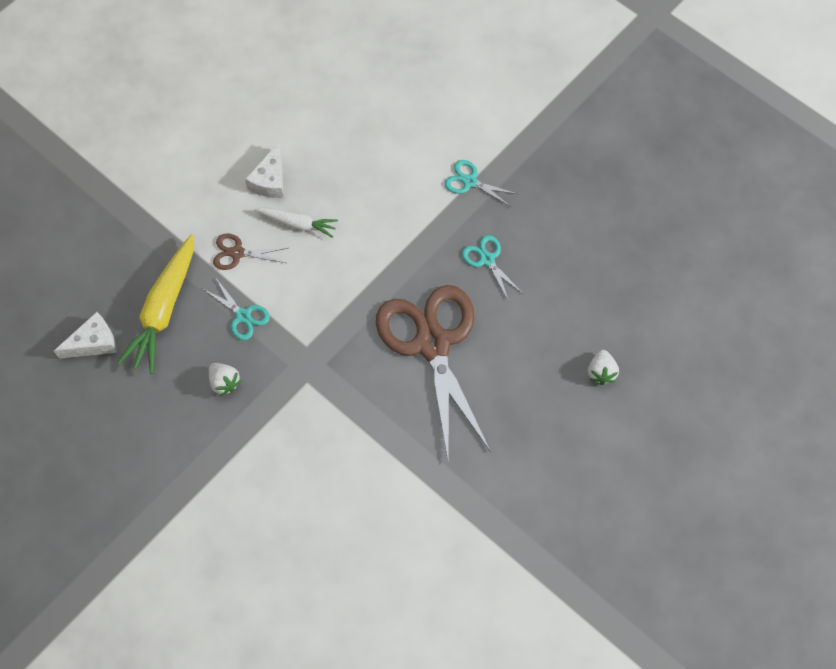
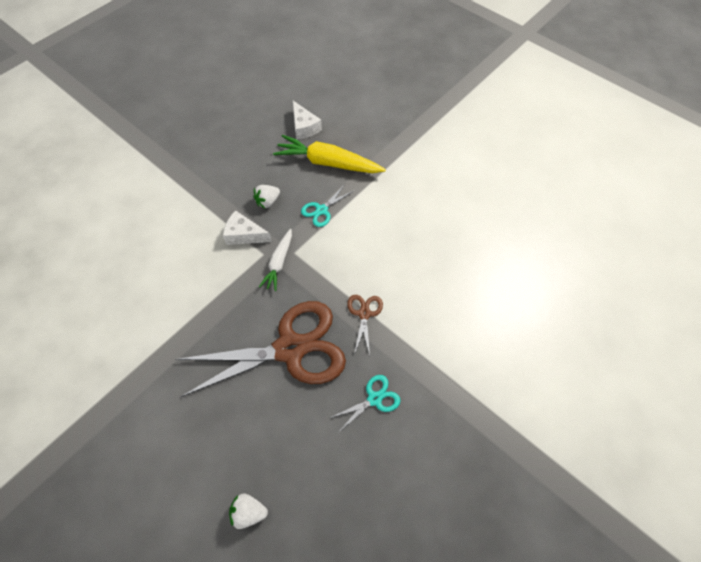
camera: 90 degrees right, 5 degrees down
brown scissors [213,233,288,270] -> brown scissors moved to [347,295,383,355]
white cheese [245,141,284,198] -> white cheese moved to [223,210,272,245]
white carrot [254,207,338,238] -> white carrot moved to [259,229,292,291]
turquoise scissors [445,160,517,207] -> none

